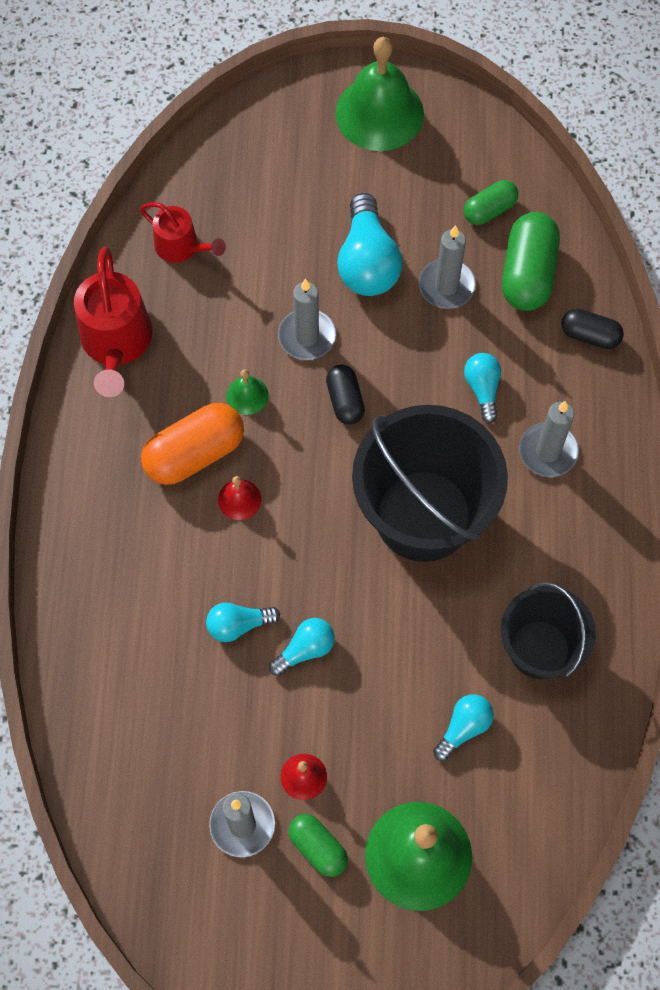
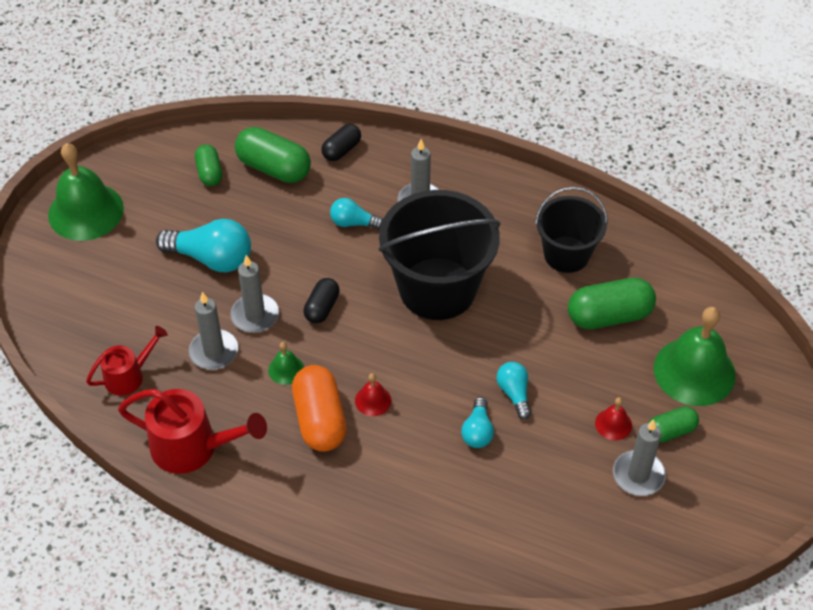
camera: 70 degrees left, 15 degrees down
black capsule [326,365,365,425] -> black capsule turned 75 degrees counterclockwise [303,278,340,324]
grey candle [419,225,476,309] -> grey candle moved to [189,292,239,370]
turquoise light bulb [433,694,494,761] -> green capsule [568,278,656,329]

